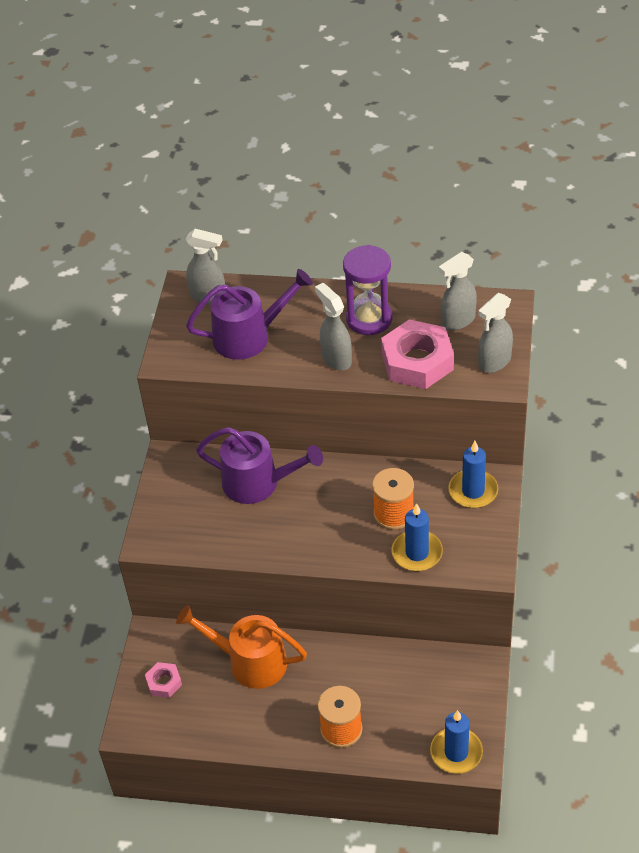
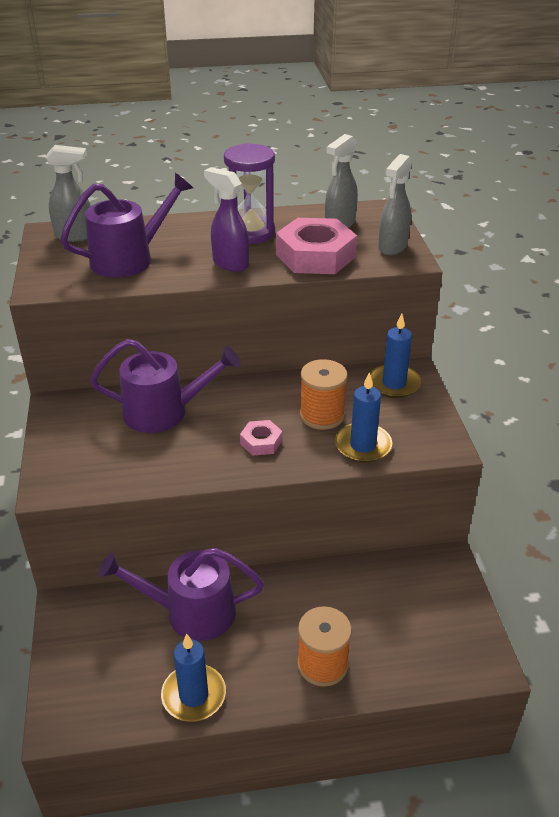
camera: 20 degrees left, 10 degrees down
pink nut [145,662,182,698] -> pink nut moved to [240,420,282,456]
orange watering can [176,605,307,689] -> purple watering can [98,548,264,641]
grey spray bottle [315,283,352,370] -> purple spray bottle [204,167,249,272]
blue candle [430,710,483,774] -> blue candle moved to [161,634,226,722]

